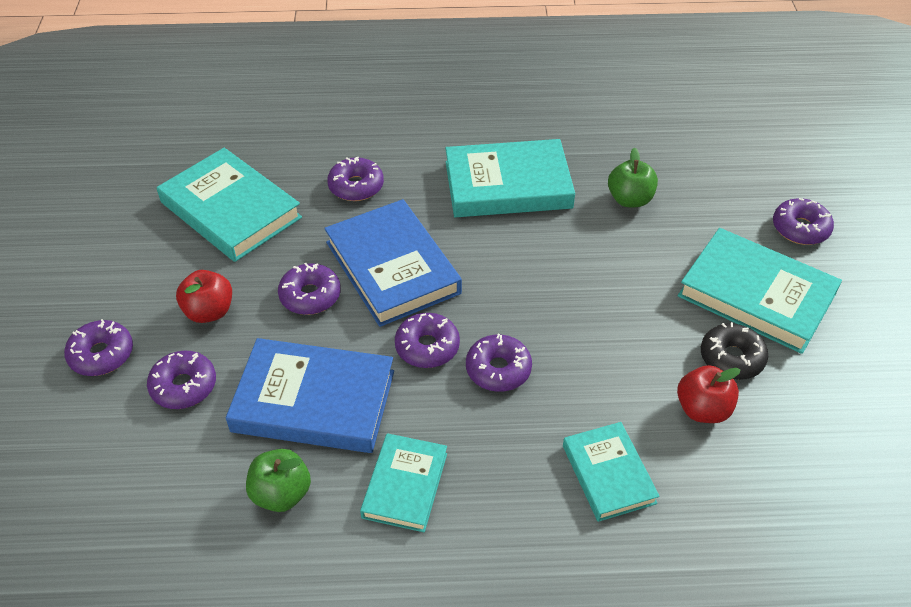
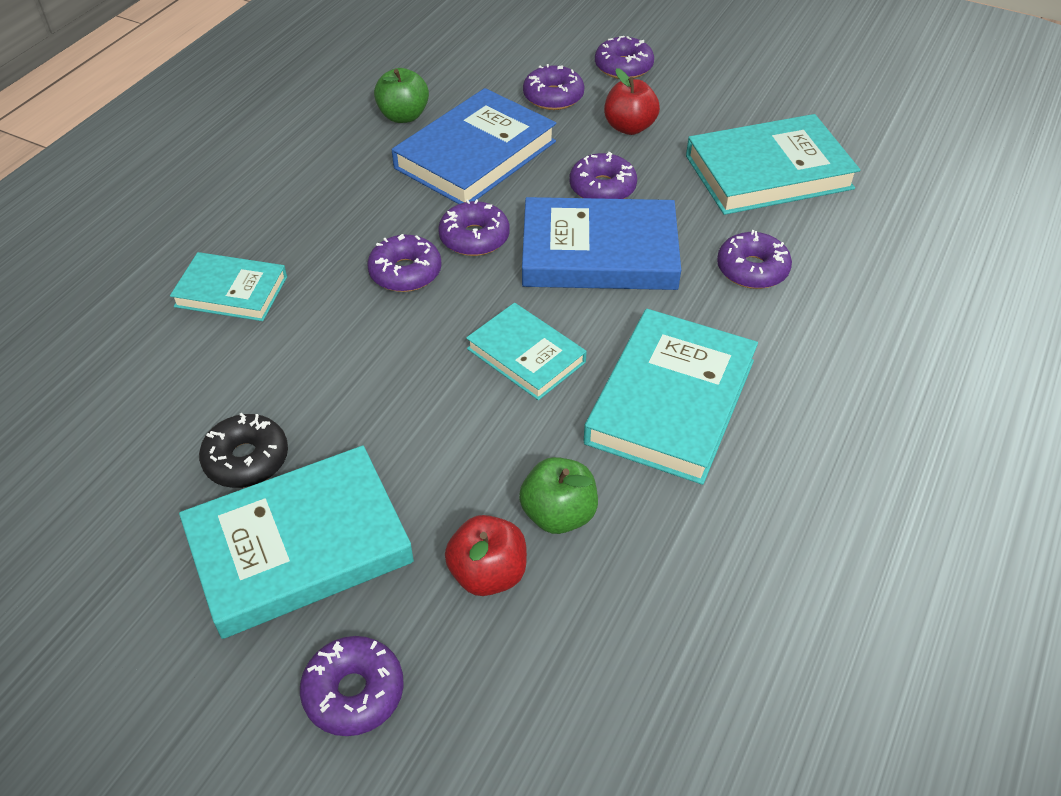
camera: 120 degrees right, 0 degrees up
turquoise book [360,433,447,532] -> turquoise book moved to [466,303,587,400]
red apple [677,365,741,423] -> red apple moved to [445,515,527,596]

